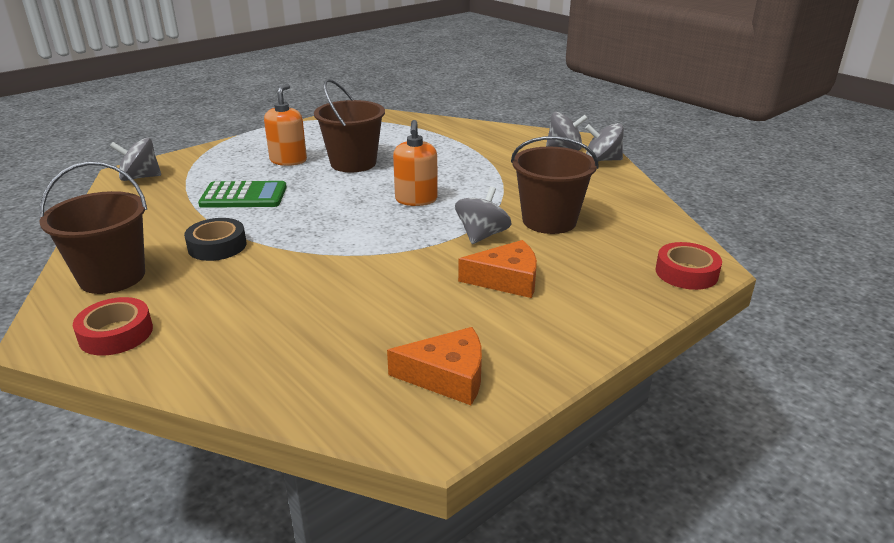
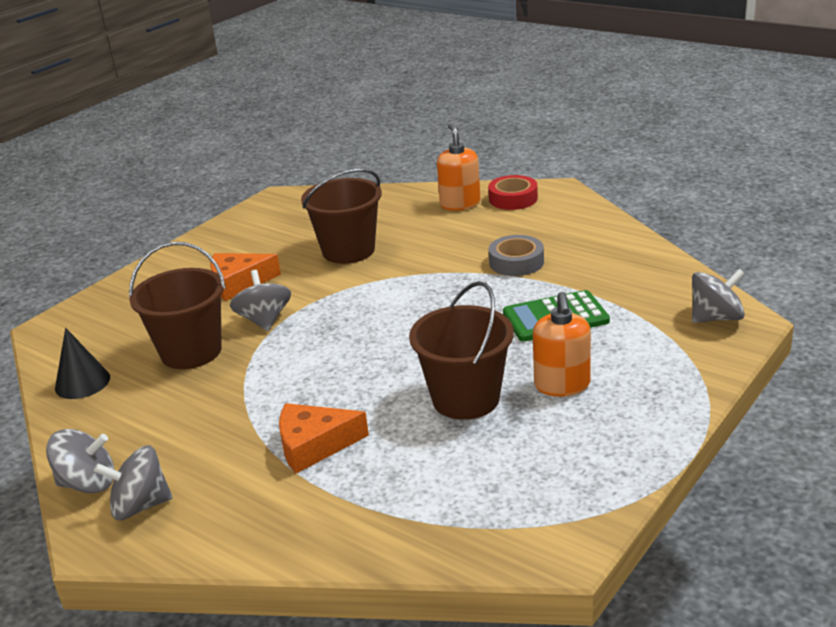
camera: 170 degrees right, 0 degrees up
brown bucket [39,161,147,294] -> brown bucket moved to [301,169,382,264]
black tape [184,218,247,261] -> grey tape [489,235,544,276]
orange cheese [387,327,482,405] -> orange cheese moved to [279,403,369,474]
orange soap dispenser [393,120,438,206] -> orange soap dispenser moved to [437,123,480,211]
grey spinning top [455,187,512,244] -> grey spinning top turned 150 degrees clockwise [230,270,291,331]
red tape [656,242,722,290] -> none
none -> black cone [55,328,110,399]

